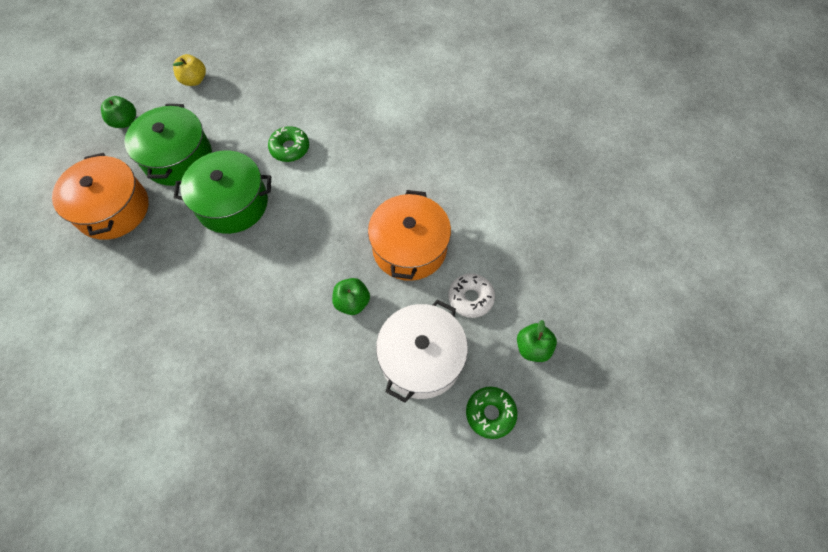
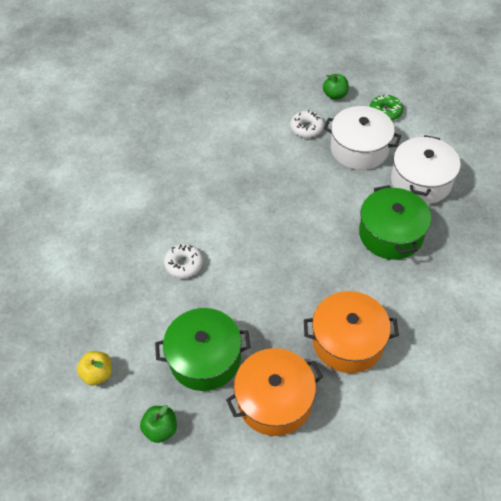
camera: 95 degrees left, 10 degrees down
green pot [174,150,271,234] -> green pot moved to [359,185,431,260]
green donut [268,126,309,162] -> white donut [164,244,203,278]
green apple [332,278,370,315] -> none
orange pot [368,190,451,281] -> orange pot moved to [304,291,399,373]
none -> white pot [391,135,461,204]

